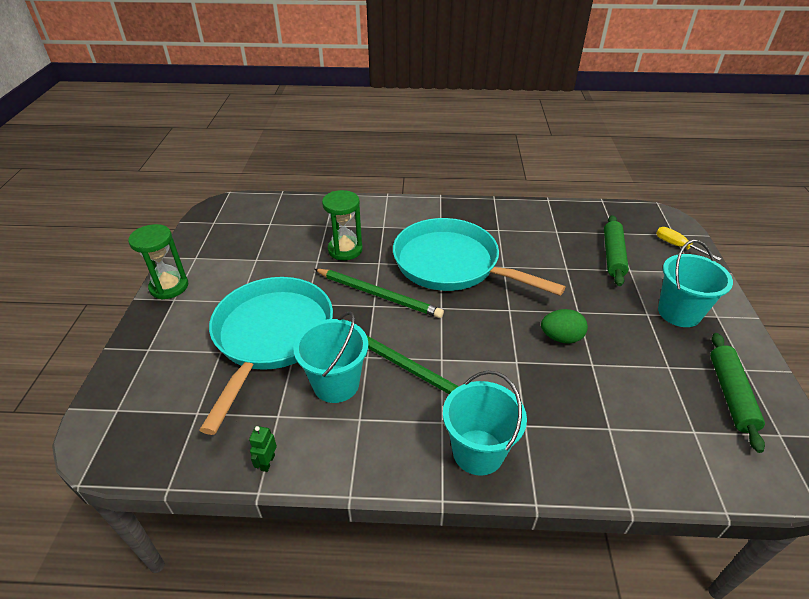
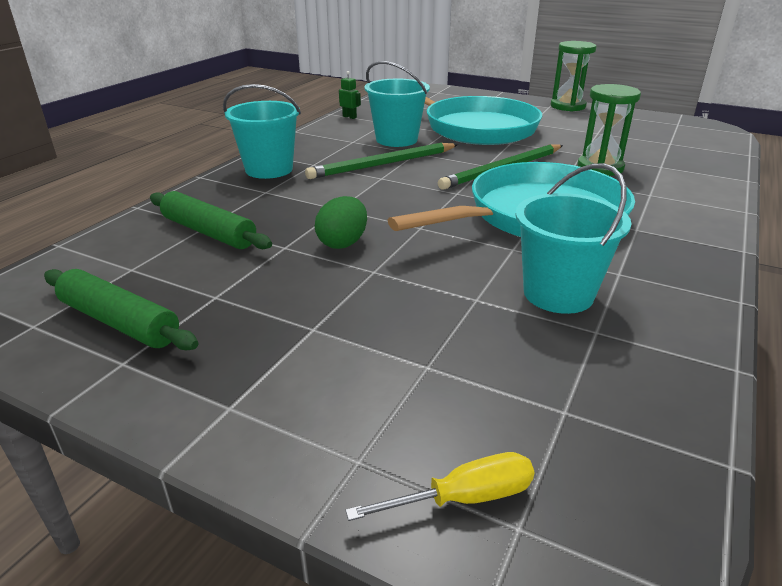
camera: 115 degrees right, 10 degrees down
green rolling pin [604,215,629,286] -> green rolling pin moved to [150,191,272,249]
turquoise bucket [658,240,733,327] -> turquoise bucket moved to [515,163,631,314]

